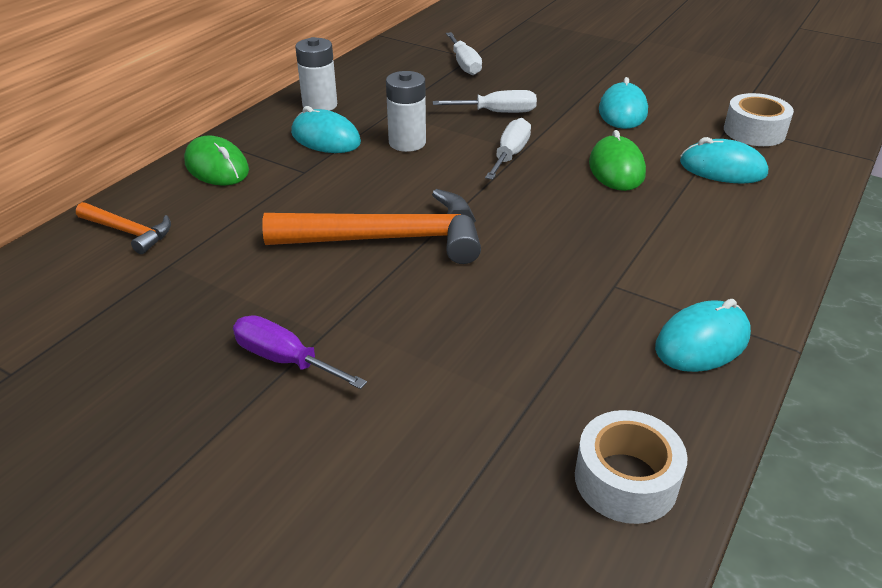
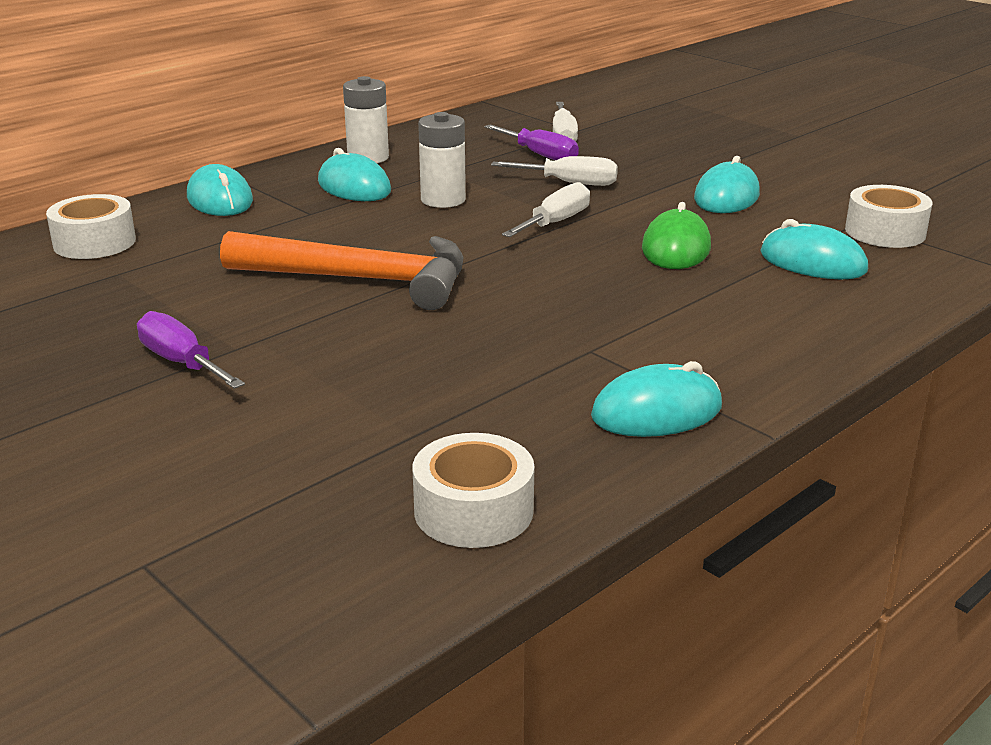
camera: 15 degrees right, 10 degrees down
orange hammer [76,202,171,254] -> white tape [46,194,136,259]
green mouse [184,135,249,186] -> turquoise mouse [187,164,253,216]
none -> purple screwdriver [484,125,579,160]

